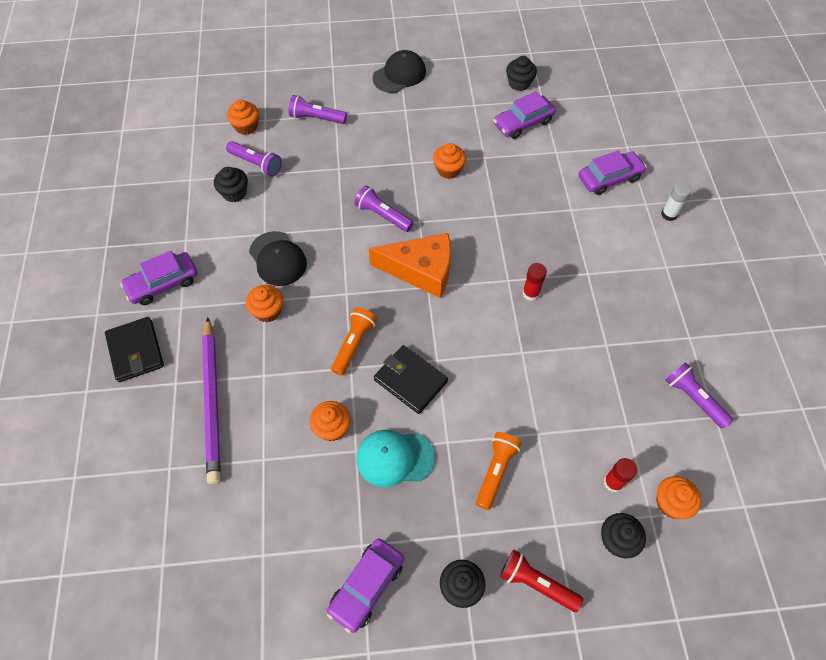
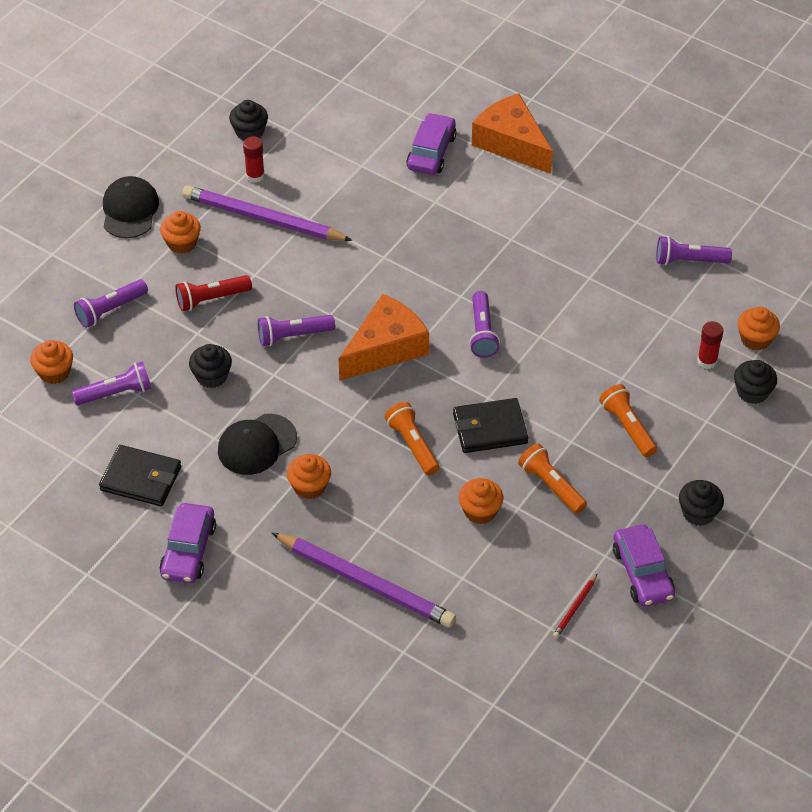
camera: 50 degrees left, 10 degrees down
black wallet [105,317,164,382] -> black wallet moved to [99,445,181,506]
black cupcake [214,167,248,202] -> black cupcake moved to [189,344,232,388]
black cap [249,231,307,286] -> black cap turned 135 degrees clockwise [218,414,297,475]
turquoise cap [356,430,435,487] -> orange flashlight [518,444,587,514]
orange cupcake [433,143,466,179] -> orange cupcake moved to [160,211,201,254]
purple car [493,91,556,139] -> none
red flashlight [500,550,583,612] -> red flashlight moved to [175,275,252,311]
red glue stick [523,263,547,301] -> red glue stick moved to [243,136,265,183]
white glue stick [661,182,691,221] -> orange cheese [472,93,553,174]
none -> purple pencil [182,185,353,241]
none -> purple flashlight [469,291,500,358]
none -> red pencil [553,574,597,638]

